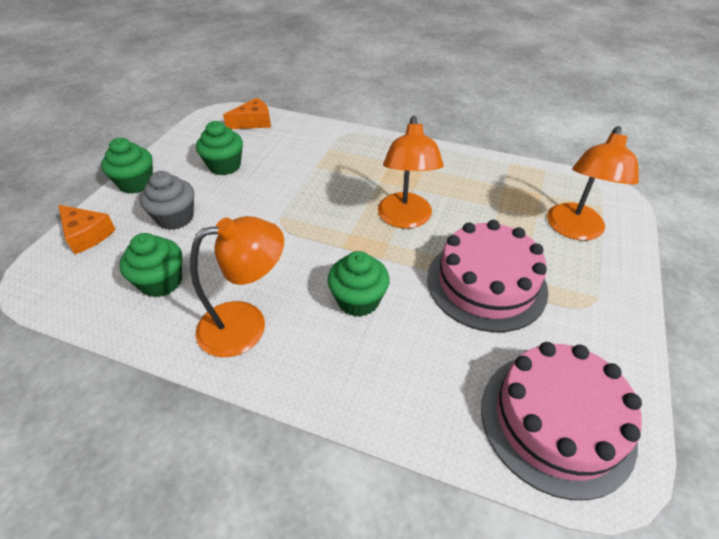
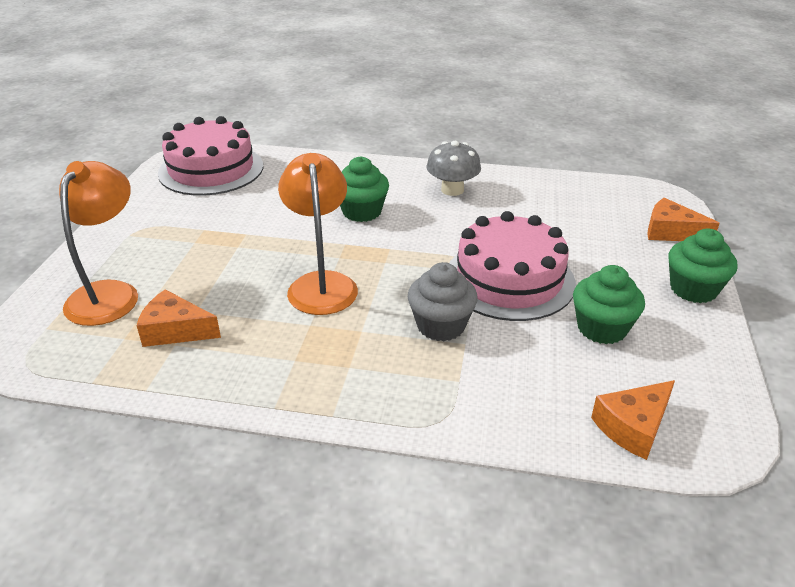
camera: 170 degrees right, 10 degrees down
green cupcake [119,233,182,297] -> none
grey cupcake [140,171,194,230] -> grey cupcake moved to [408,262,478,341]
orange lamp [190,216,284,357] -> grey mushroom [427,141,481,196]
pink cake [427,220,548,332] -> pink cake moved to [449,211,576,321]
none -> orange cheese [137,289,221,347]

